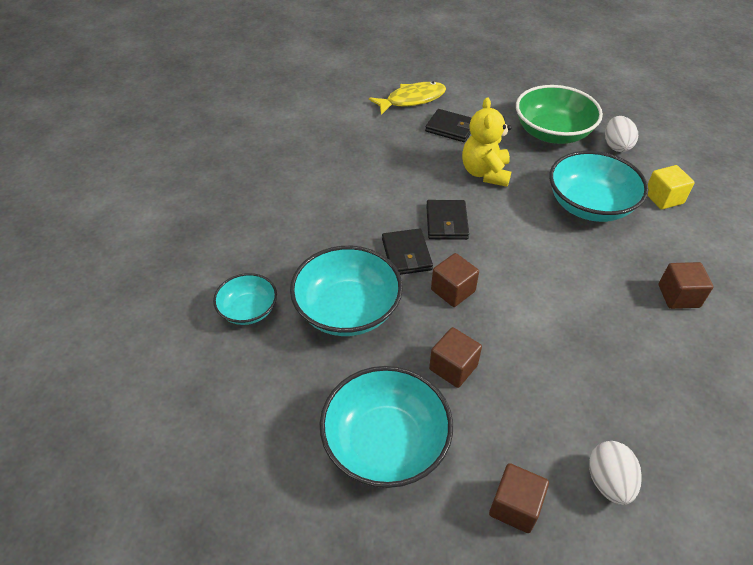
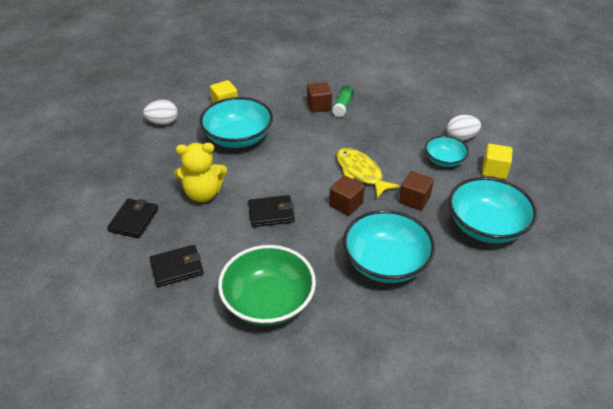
camera: 100 degrees left, 5 degrees down
turquoise bowl [213,273,277,325] -> turquoise bowl moved to [425,136,469,167]
yellow fish [369,82,446,115] -> yellow fish moved to [336,148,400,198]
black wallet [382,228,433,275] -> black wallet moved to [150,245,204,287]
brown cube [489,463,549,533] -> yellow cube [482,144,513,179]
green bowl [516,85,603,144] -> green bowl moved to [218,245,316,326]
none -> green glue stick [332,85,354,117]

